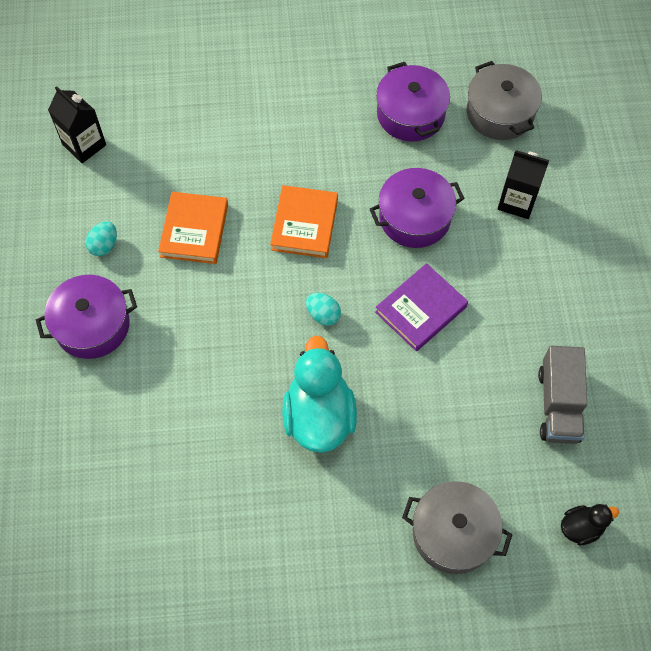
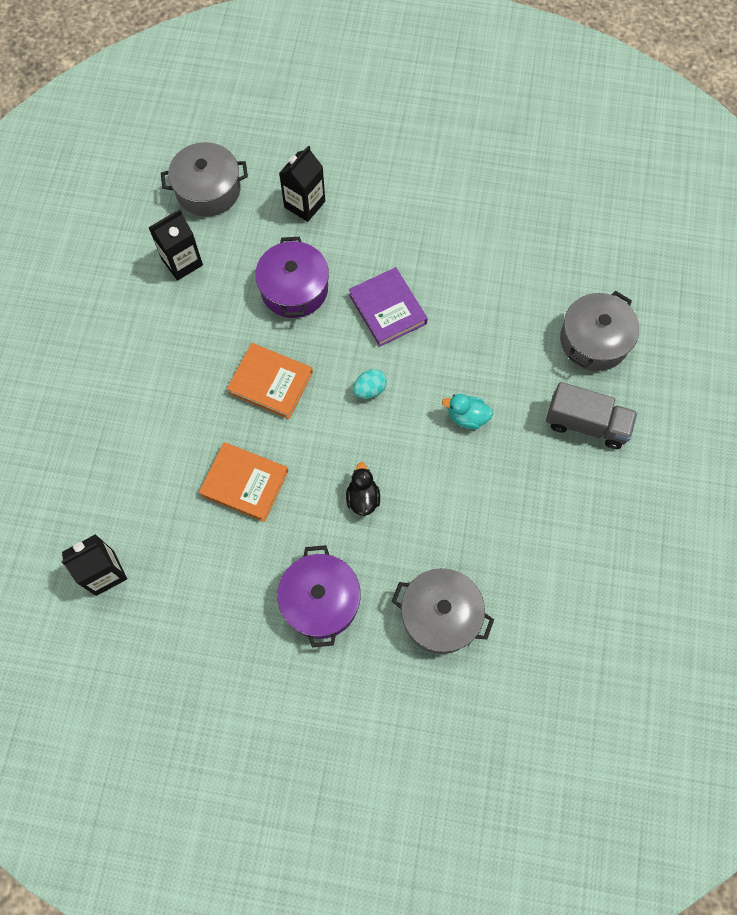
camera: 75 degrees left, 5 degrees up
turquoise egg [86,221,117,256] -> none
turquoise duck [282,336,357,453] -> turquoise duck [442,394,493,430], size x0.50
purple pot [376,62,450,142] -> black carton [148,209,203,281]
grey truck [538,346,587,444] -> grey truck moved to [546,382,638,449]
black duck [561,504,619,545] -> black duck moved to [346,462,380,516]
none -> grey pot [391,568,494,654]

